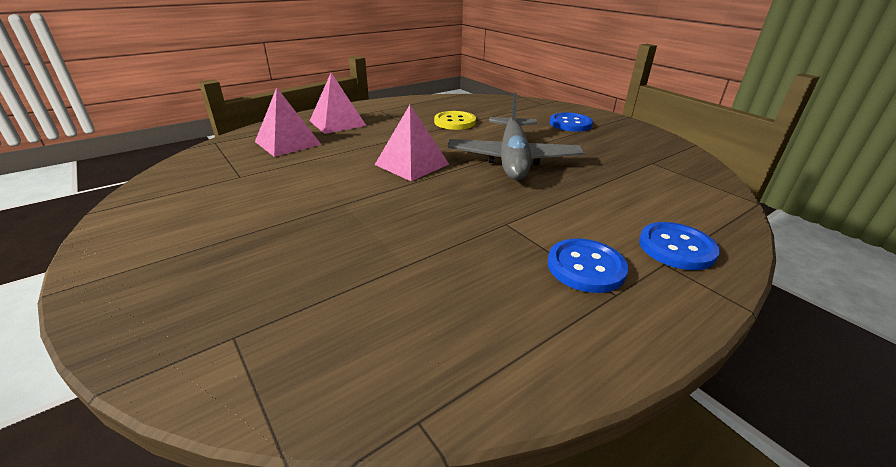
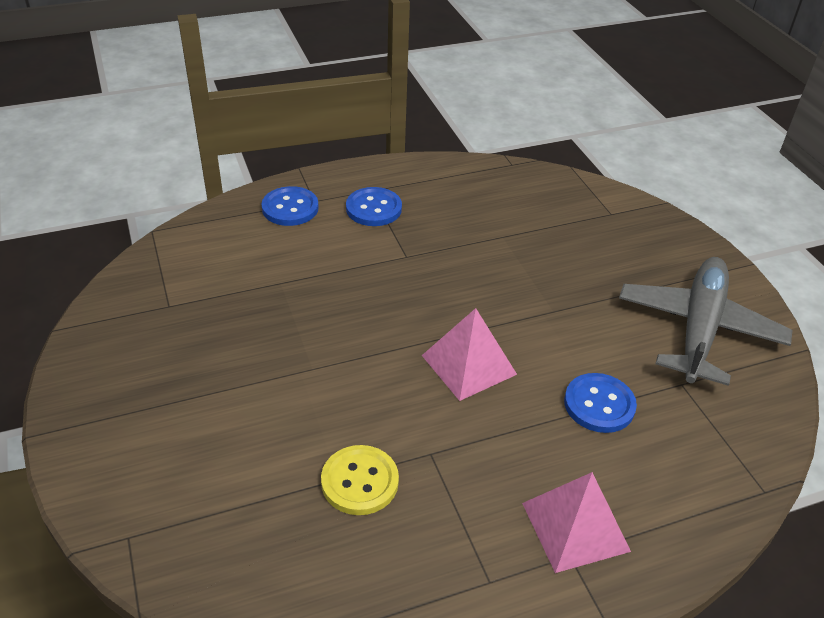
camera: 165 degrees left, 10 degrees up
pink pyramid [255,87,321,157] -> none
grey plane [448,93,584,180] -> grey plane moved to [619,257,792,386]
blue button [550,112,593,132] -> blue button moved to [564,373,637,433]

